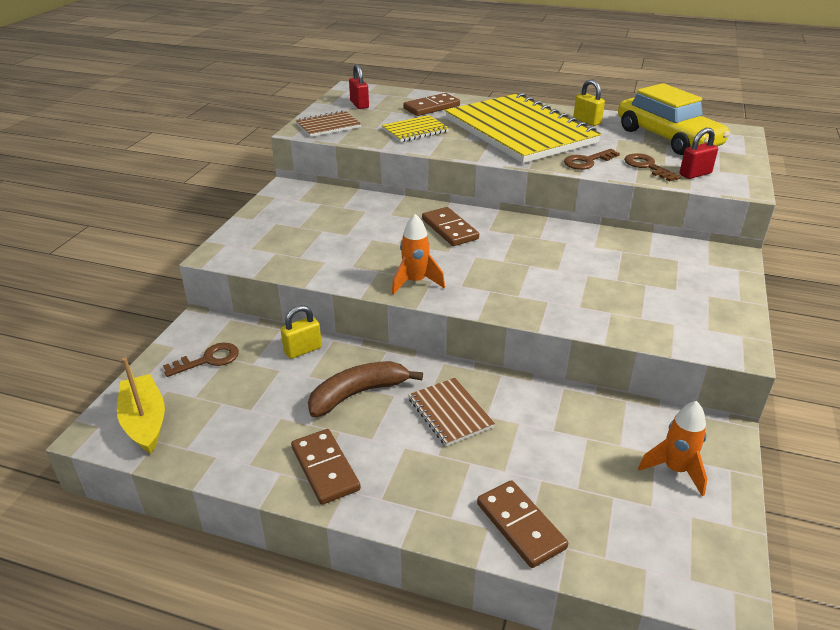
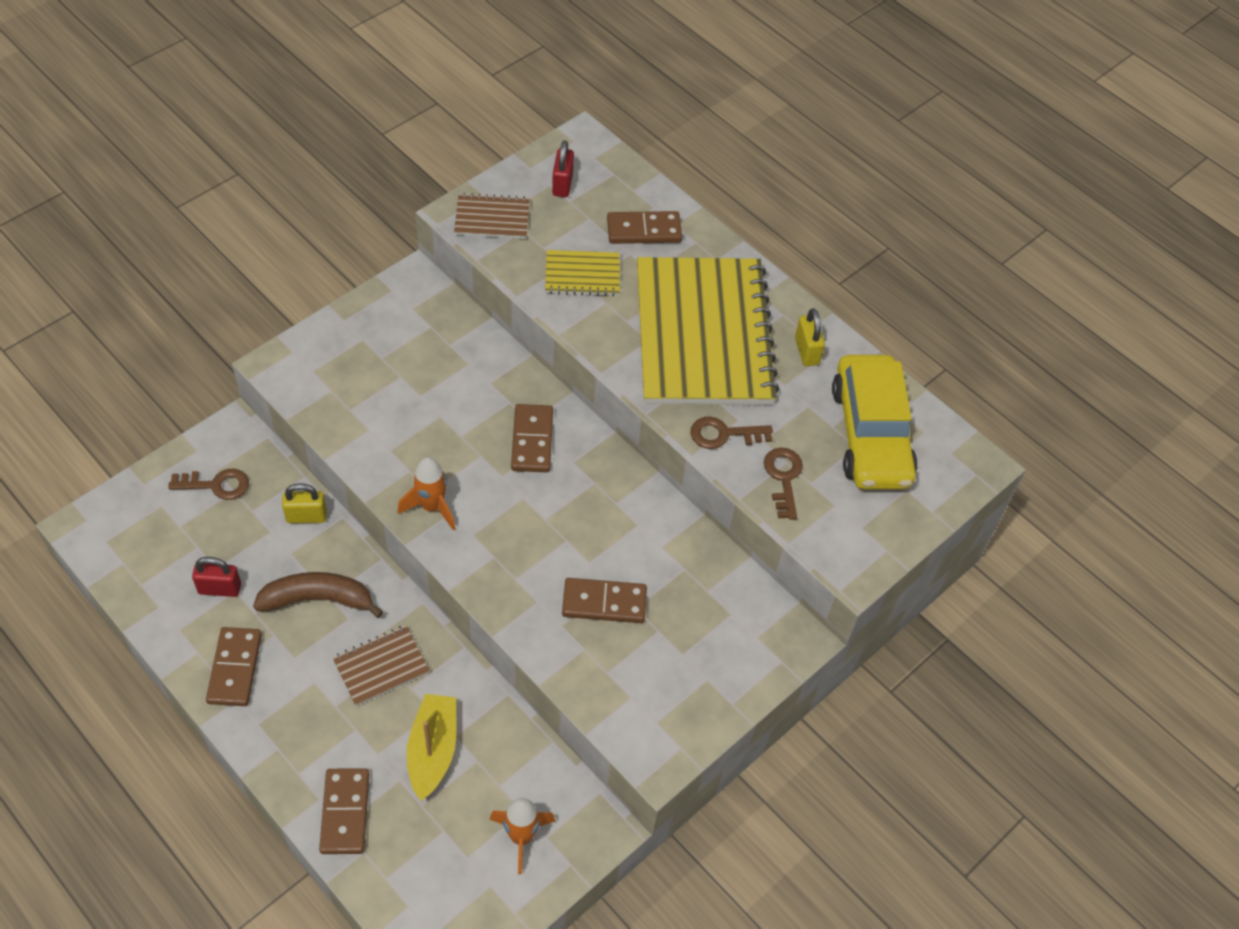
camera: 25 degrees right, 20 degrees up
yellow boat [117,358,165,454] -> yellow boat moved to [406,694,456,801]
brown notebook [408,378,495,446] -> brown notebook turned 60 degrees clockwise [332,625,430,706]
red padlock [680,128,718,179] -> red padlock moved to [192,557,241,597]
none -> brown domino [562,578,647,623]

